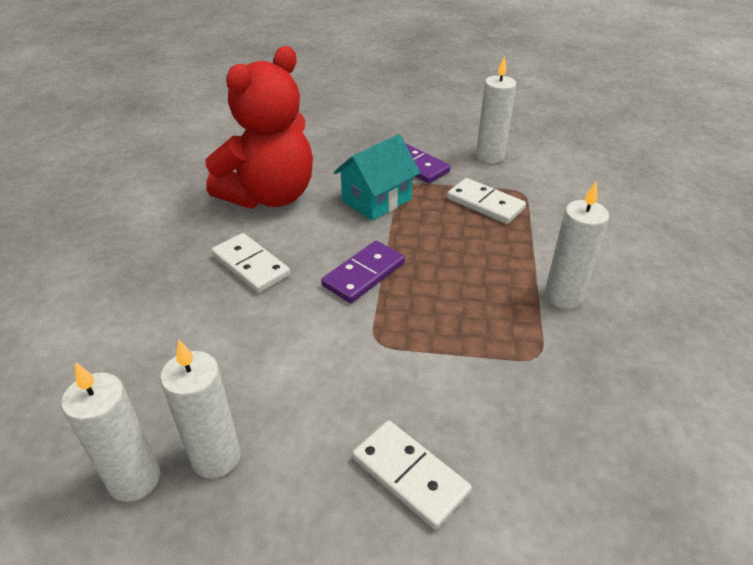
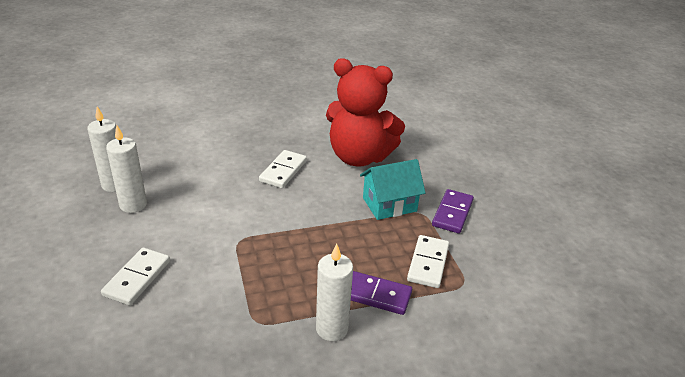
camera: 65 degrees right, 5 degrees down
purple domino [321,241,405,303] -> purple domino moved to [351,271,412,315]
turquoise house [334,134,420,221] -> turquoise house turned 45 degrees counterclockwise [360,159,426,220]
white candle [476,56,516,164] -> none

